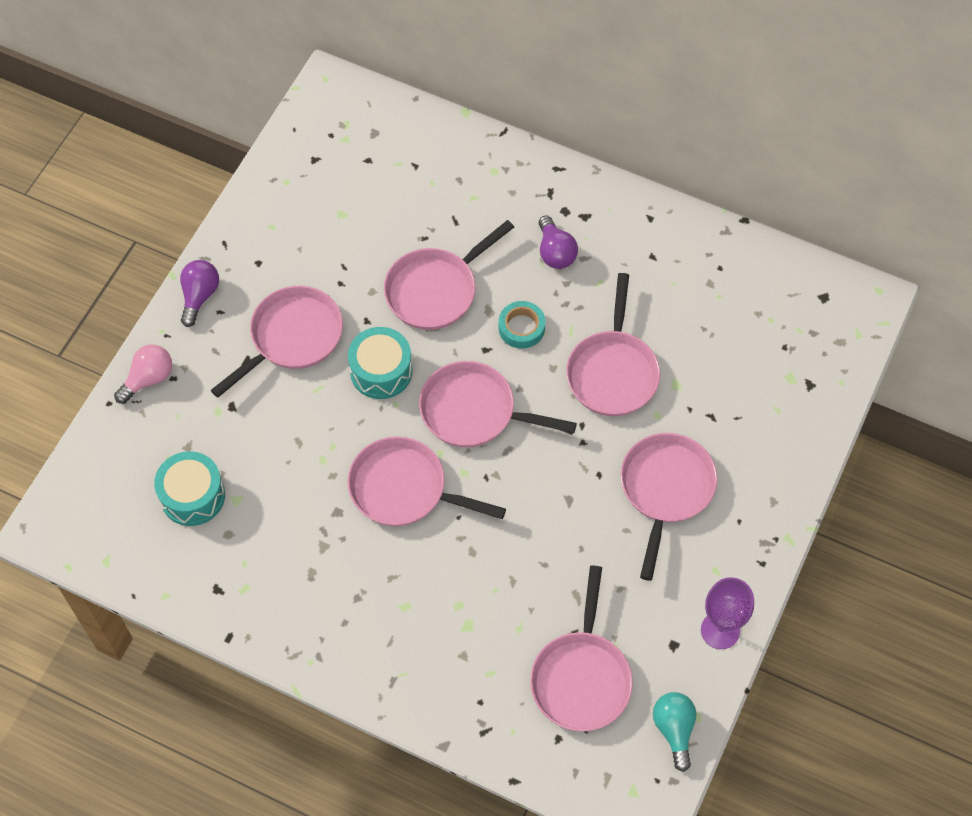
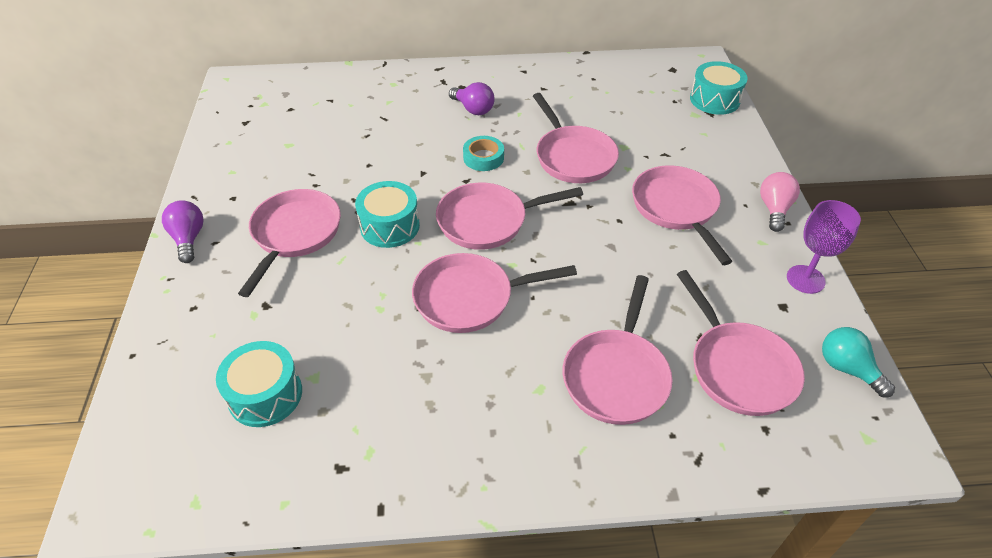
camera: 30 degrees left, 15 degrees down
pink light bulb [114,344,172,404] -> pink light bulb moved to [760,172,800,232]
pink pan [384,220,514,330] -> pink pan moved to [563,275,673,425]
none -> turquoise drum [690,61,748,115]

